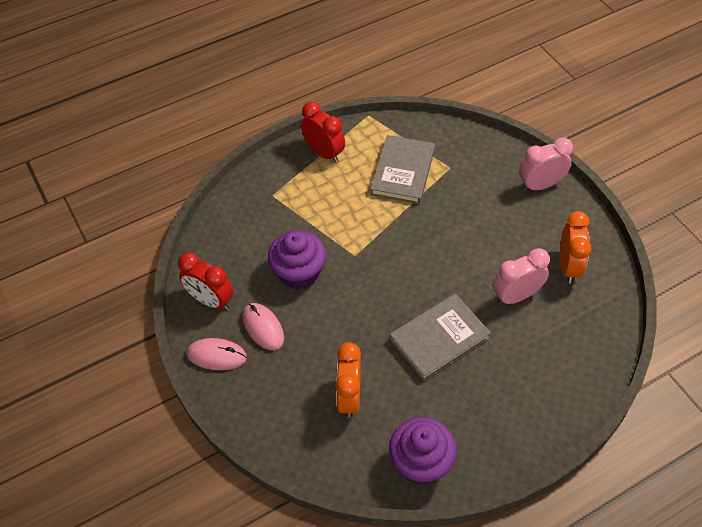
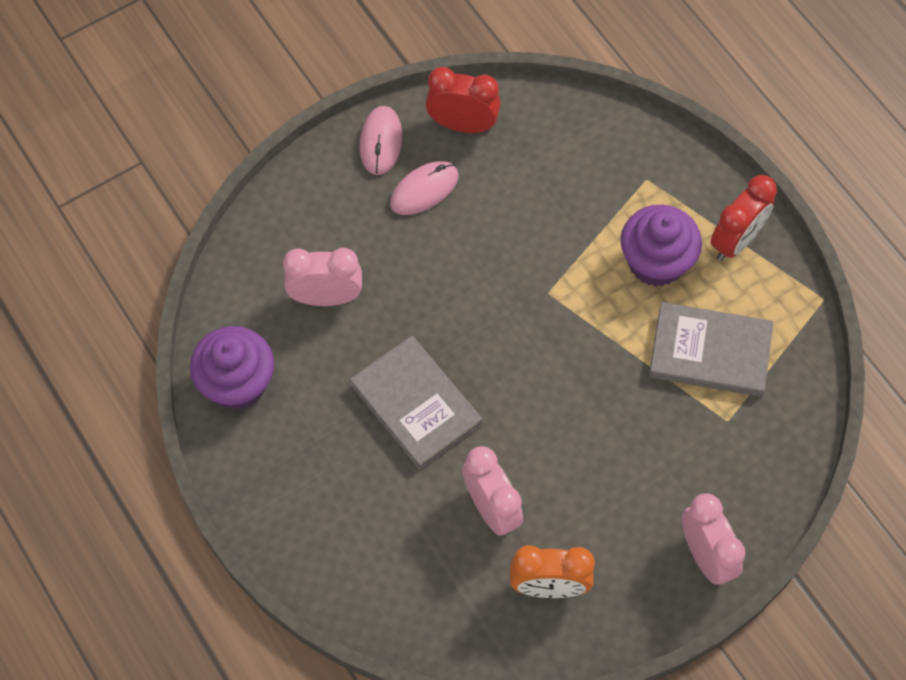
camera: 85 degrees right, 10 degrees up
red clock [178,252,234,310] -> red clock turned 75 degrees clockwise [426,67,501,133]
purple cupcake [268,230,326,290] -> purple cupcake moved to [621,205,702,287]
orange clock [335,342,361,418] -> pink clock [283,248,362,306]

